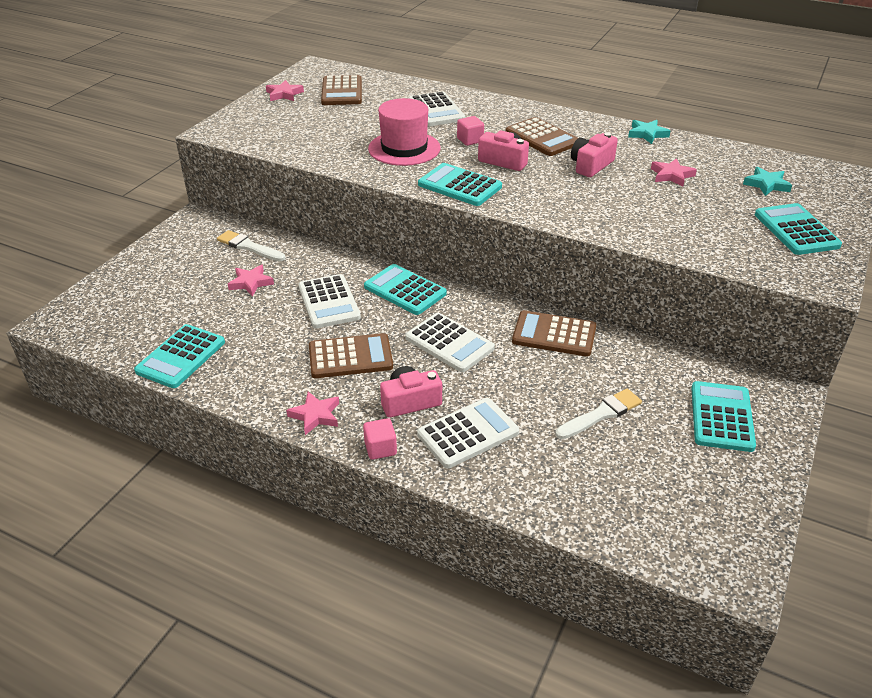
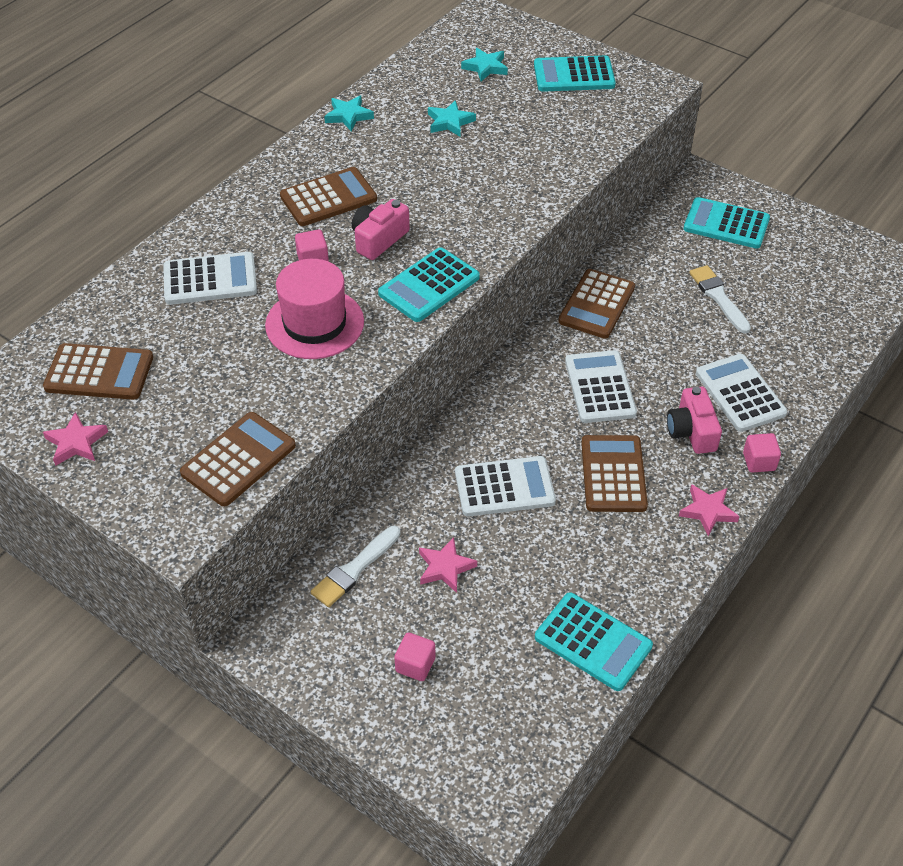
camera: 80 degrees left, 10 degrees up
turquoise calculator [364,264,447,315] -> none
white calculator [405,313,495,372] -> white calculator turned 60 degrees counterclockwise [565,350,637,423]
pink camera [571,132,618,177] -> none
pink star [651,158,697,187] -> turquoise star [428,100,476,137]
none -> brown calculator [180,412,296,507]
none -> pink cube [394,632,436,681]

